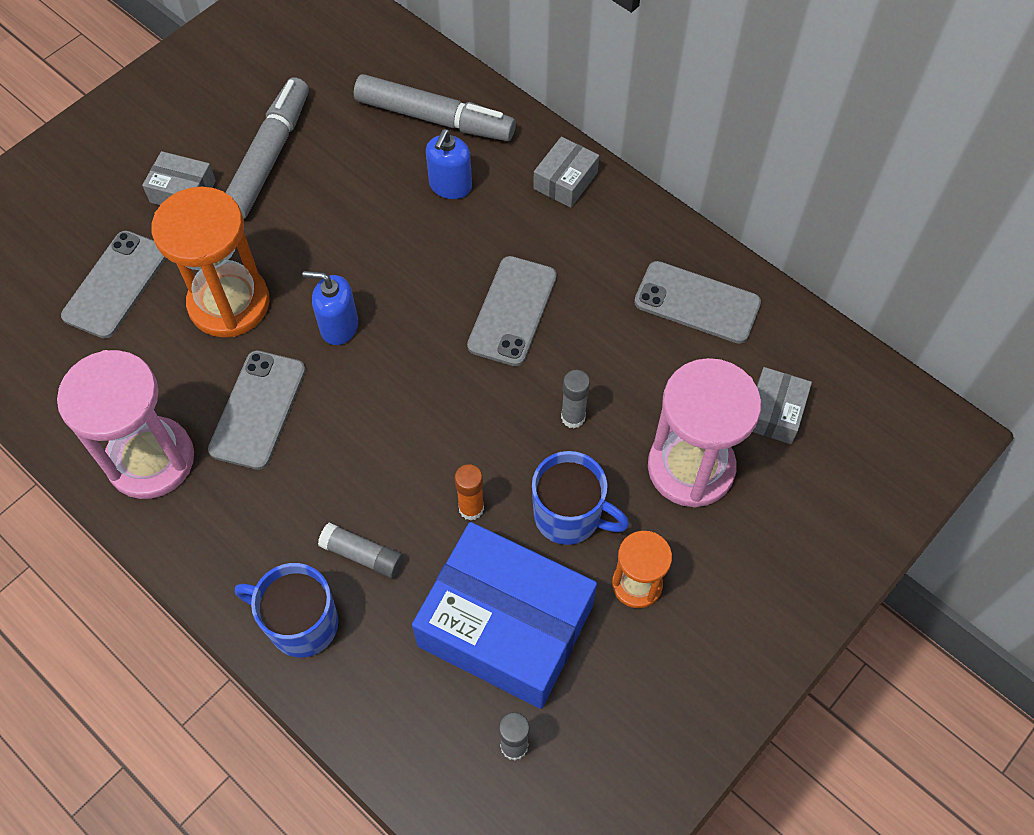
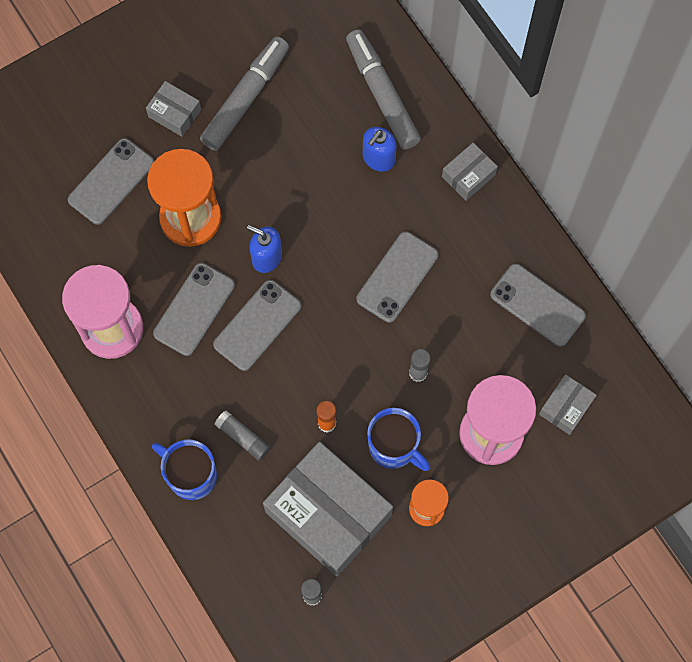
camera: 15 degrees right, 10 degrees up
grey marker [354,74,516,141] -> grey marker turned 150 degrees counterclockwise [346,29,421,150]
blue box [412,522,597,709] -> grey box [263,442,393,576]
none -> grey phone [213,280,301,371]

